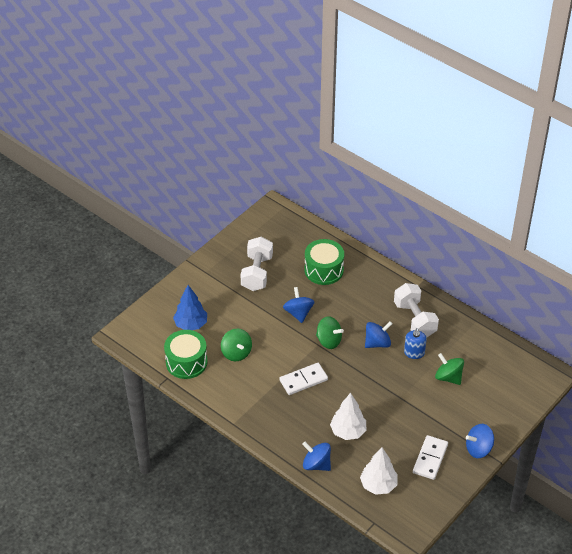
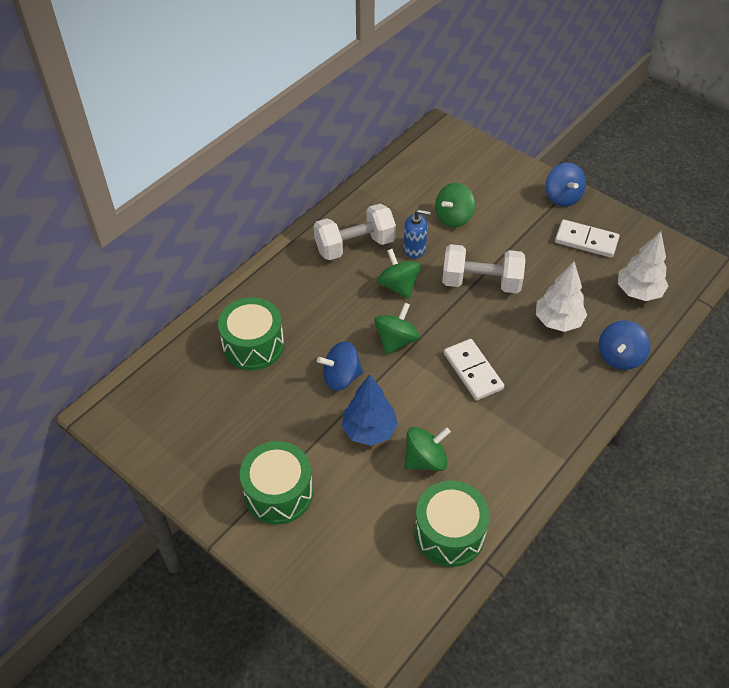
camera: 90 degrees left, 5 degrees up
blue tree [173,285,207,330] -> blue tree moved to [342,374,398,446]
white dumbbell [241,237,273,291] -> white dumbbell moved to [442,244,525,293]
blue spinning top [365,321,393,348] -> green spinning top [377,249,421,299]
none -> green drum [240,441,313,525]

